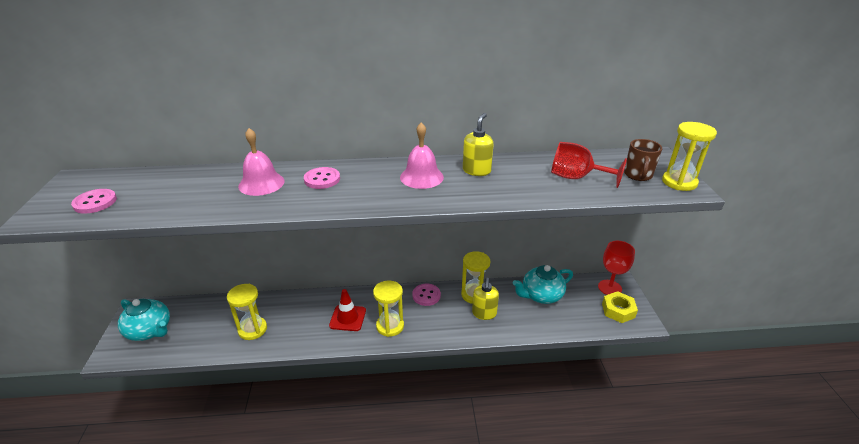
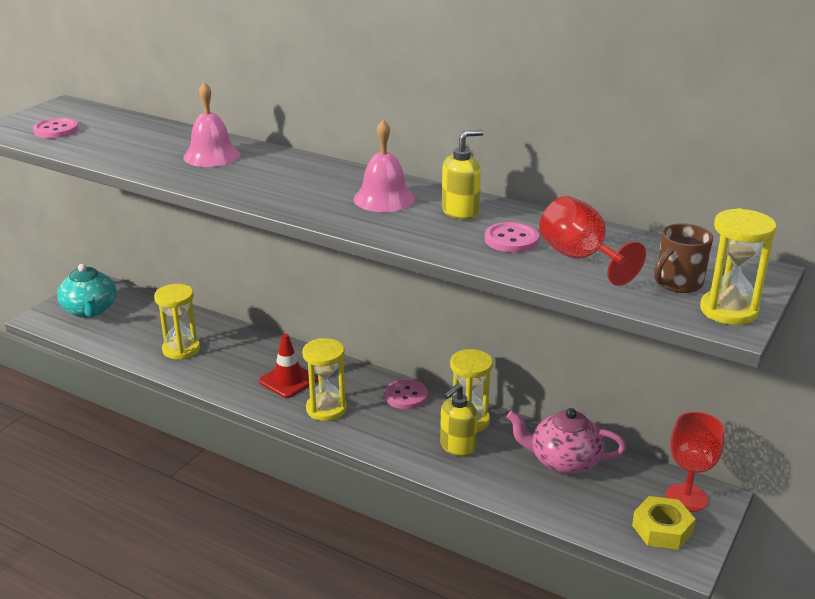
camera: 35 degrees right, 5 degrees down
pink button [304,167,340,189] -> pink button moved to [485,222,539,253]
turquoise teapot [513,265,573,304] -> pink teapot [507,408,626,474]

